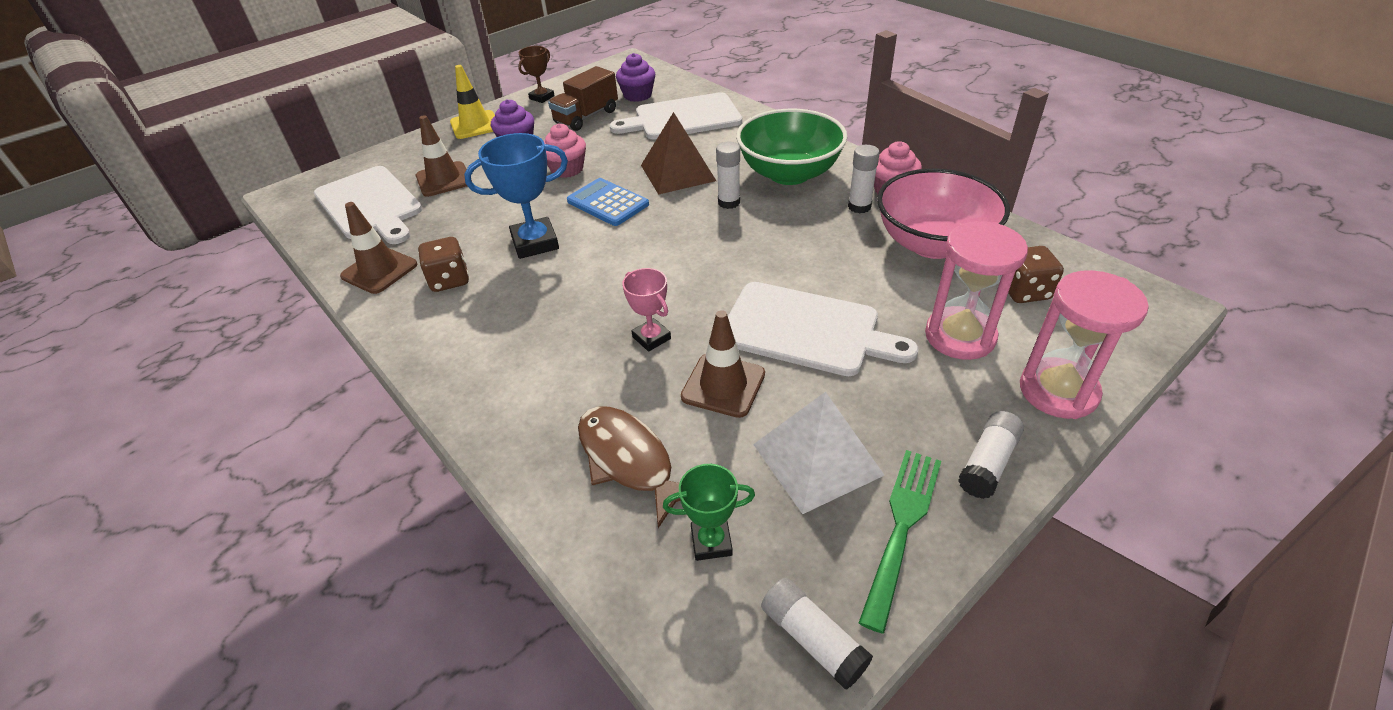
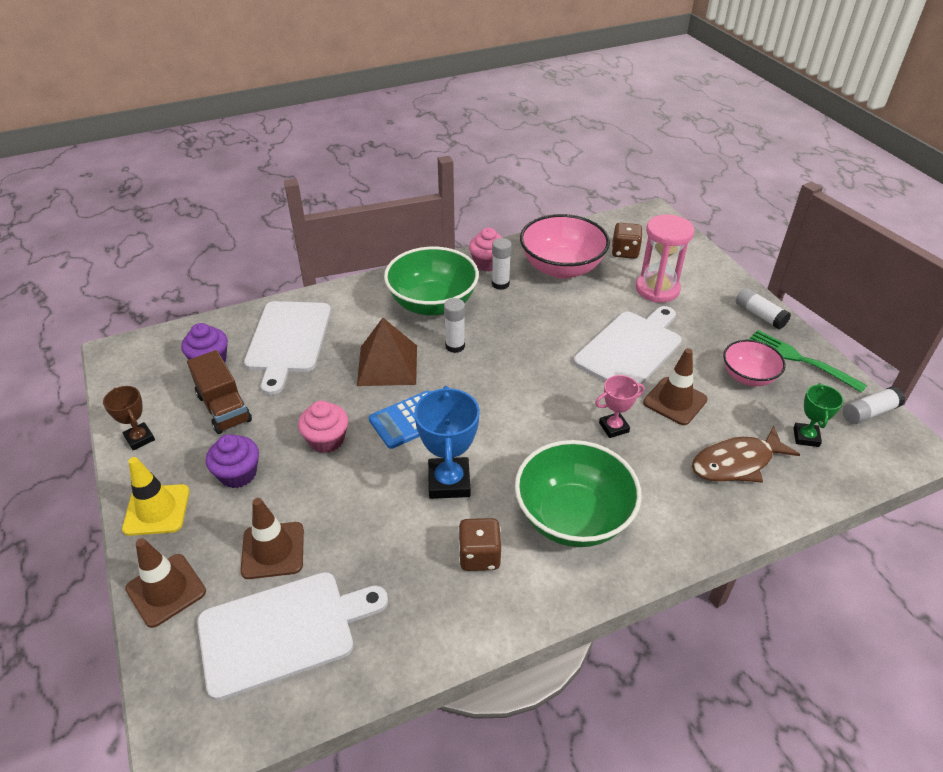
camera: 75 degrees left, 0 degrees up
brown traffic cone [340,202,417,294] -> brown traffic cone moved to [125,538,206,628]
white pyramid [753,392,885,514] -> pink bowl [723,340,786,386]
pink hourglass [1020,270,1149,419] -> none
none -> green bowl [515,440,642,547]

